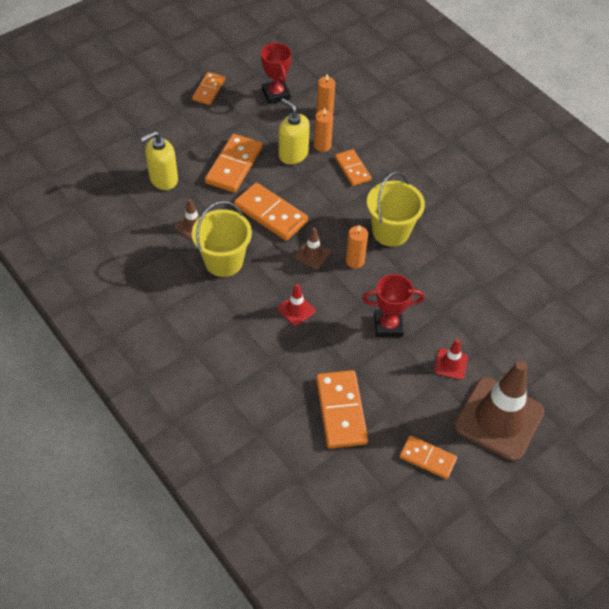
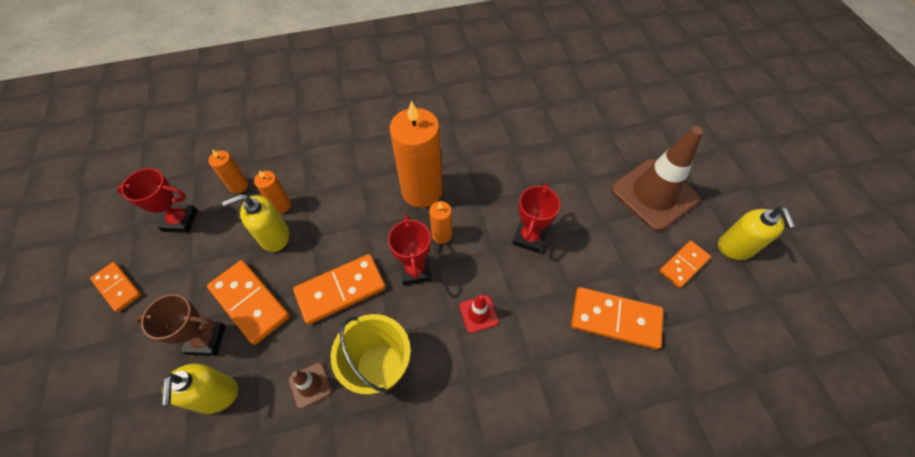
camera: 65 degrees left, 5 degrees up
brown traffic cone [295,228,331,269] -> red trophy [388,215,432,285]
orange domino [335,149,371,186] -> none
yellow bucket [367,172,425,247] -> orange candle [390,101,443,208]
red traffic cone [434,339,468,380] -> none
none -> brown trophy [135,294,226,356]
none -> yellow soap dispenser [718,207,796,260]

